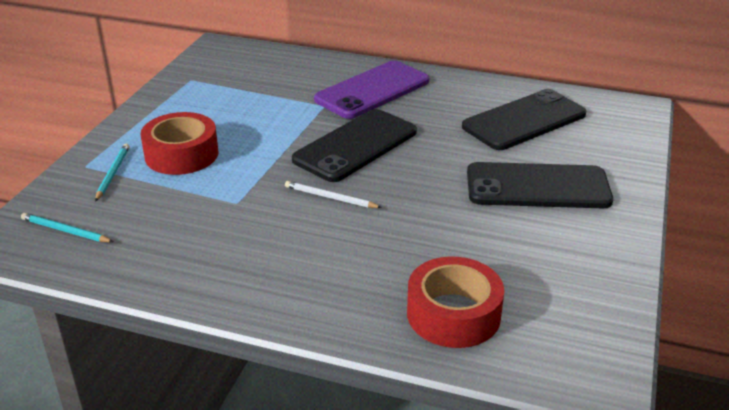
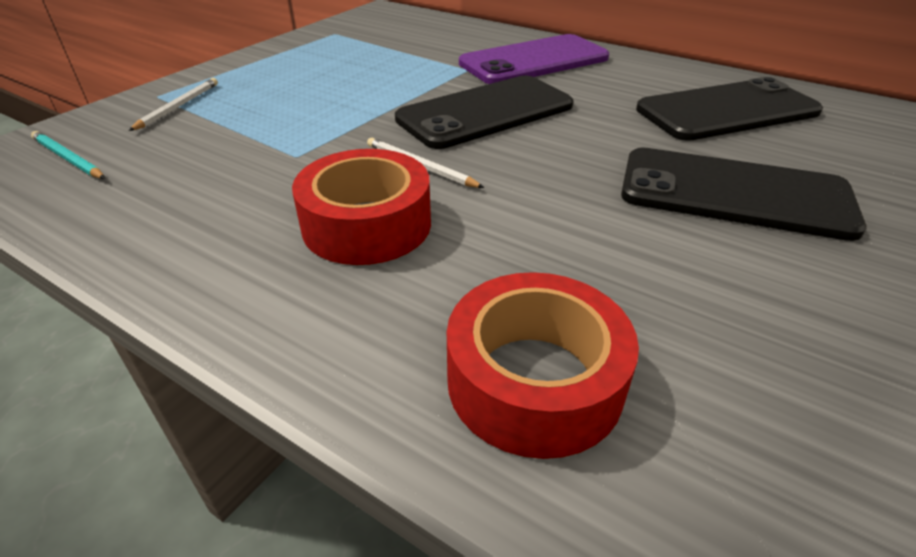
camera: 15 degrees right, 5 degrees up
turquoise pencil [95,144,130,202] -> white pencil [129,78,218,131]
red tape [140,112,218,175] -> red tape moved to [292,149,431,265]

